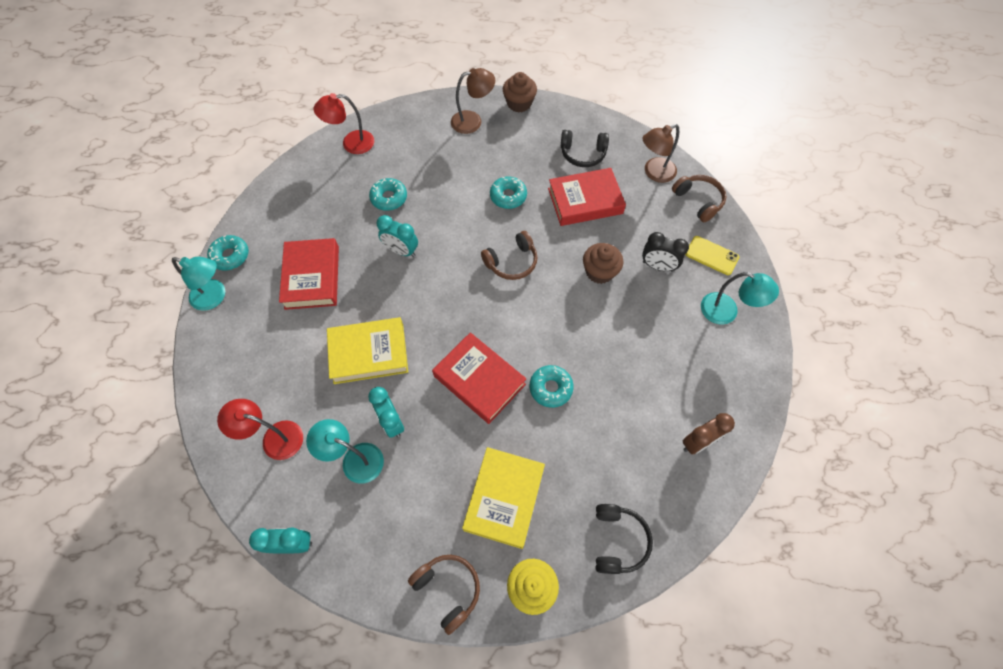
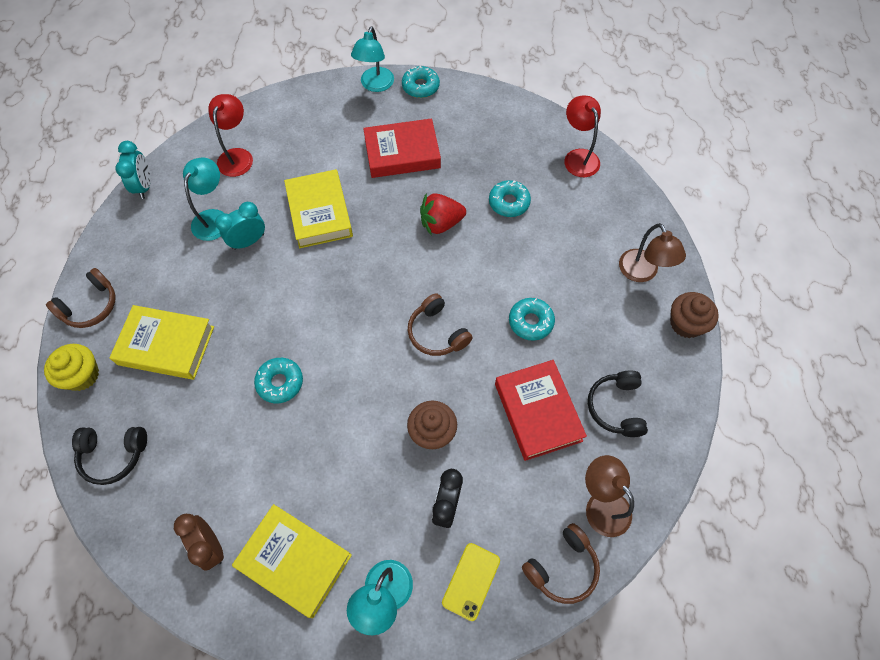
camera: 85 degrees right, 0 degrees up
turquoise clock [377,215,418,257] -> red strawberry [420,193,466,236]
red book [432,332,527,424] -> none
none -> yellow book [232,504,352,618]

